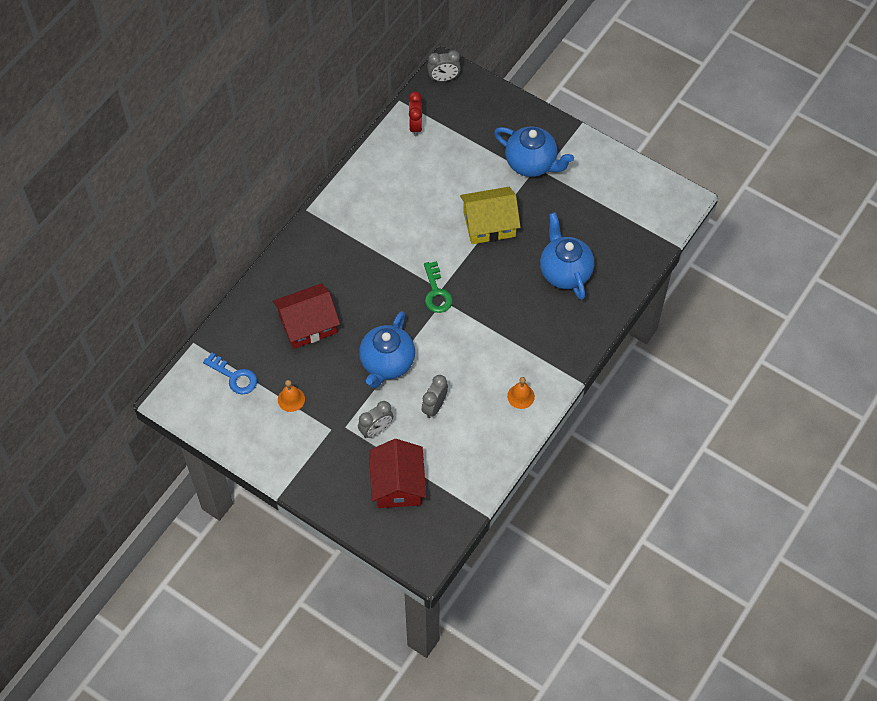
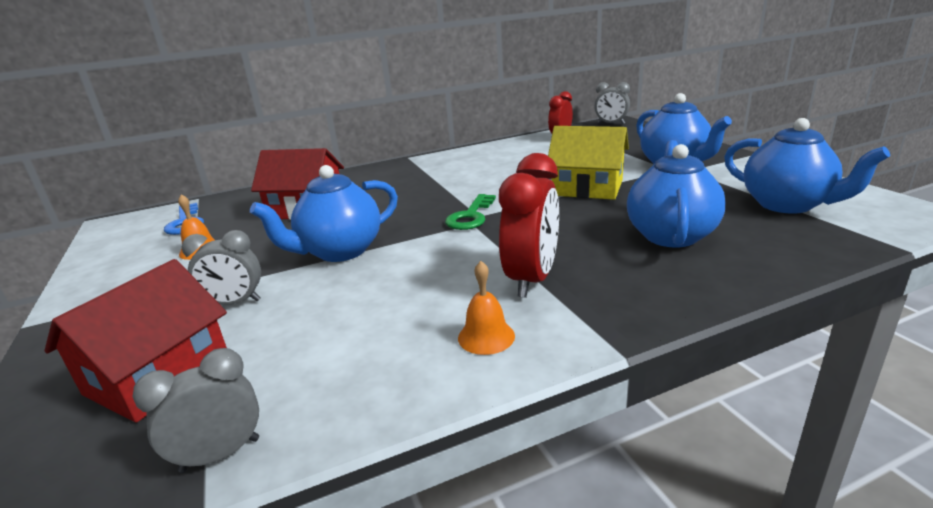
camera: 35 degrees right, 35 degrees down
grey clock [422,375,448,418] -> grey clock moved to [132,348,259,473]
none -> red clock [499,153,559,298]
none -> blue teapot [724,118,890,214]

